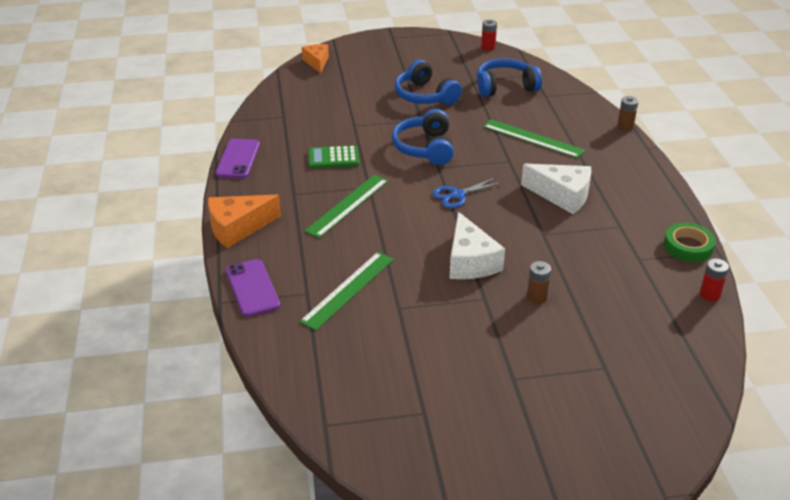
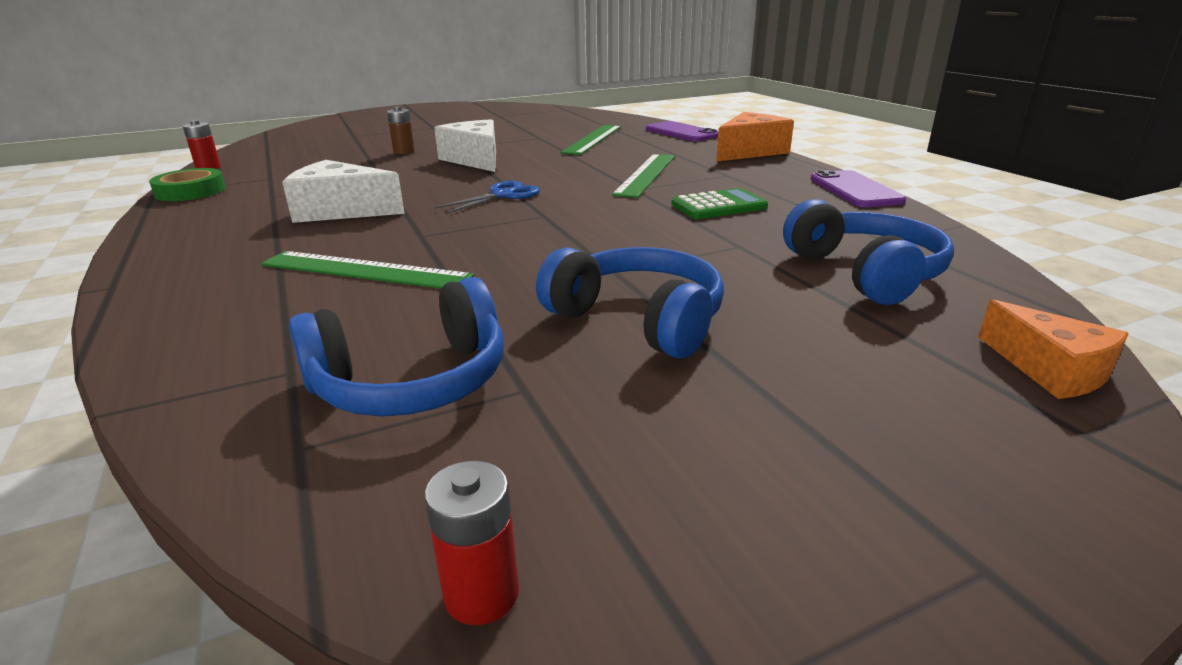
camera: 165 degrees right, 10 degrees down
blue headphones [392,109,454,165] -> blue headphones moved to [783,199,954,305]
brown battery [617,96,638,131] -> none

